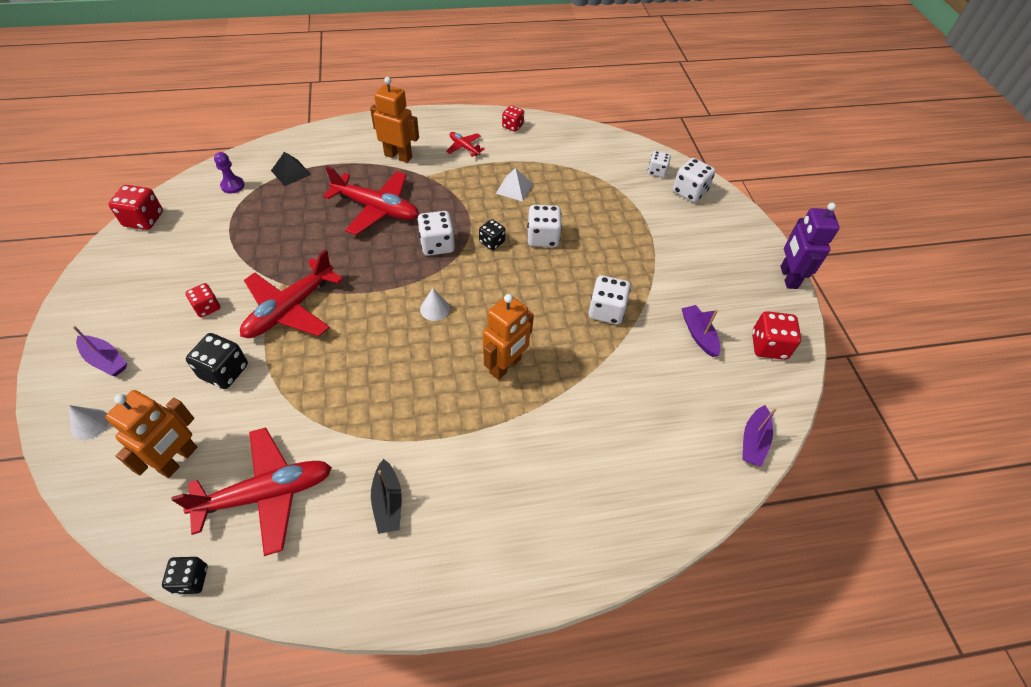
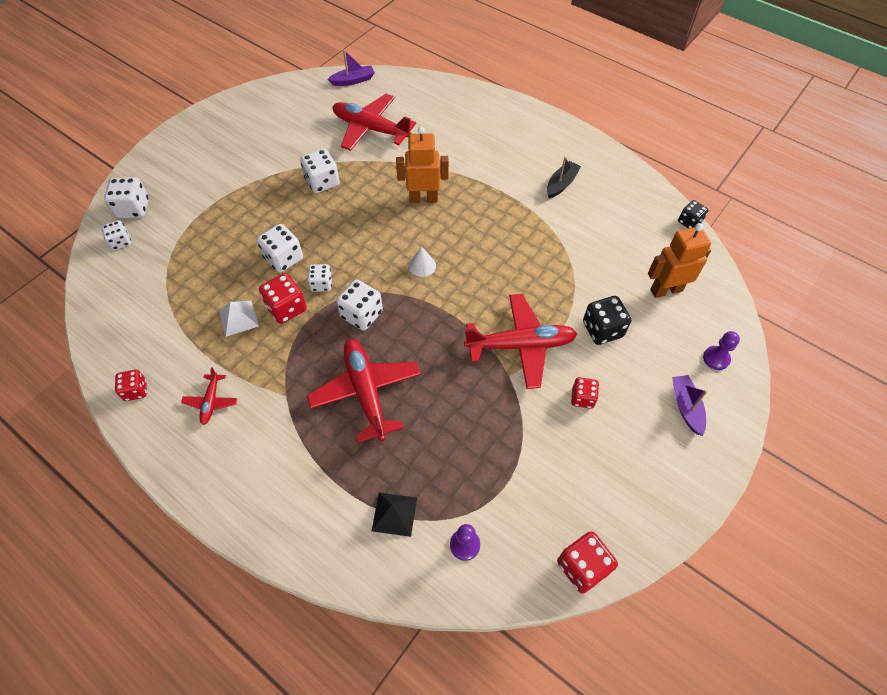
camera: 130 degrees left, 5 degrees up
white cone [69,405,109,440] -> purple pawn [703,331,740,370]
red plane [172,427,332,556] -> red plane moved to [333,94,416,151]
orange robot [370,77,419,163] -> none
black dice [479,219,506,250] -> white dice [308,264,332,292]
purple boat [682,305,720,357] -> none
red dice [752,311,801,360] -> red dice moved to [259,273,307,324]
purple robot [780,203,840,289] -> none

